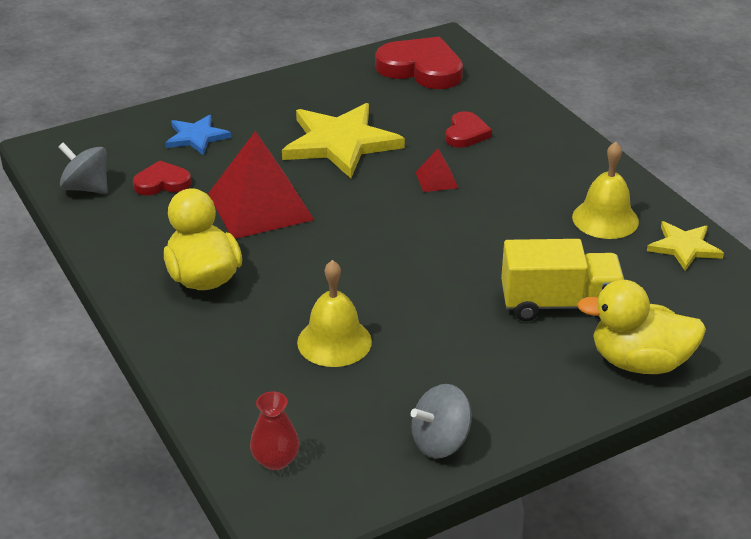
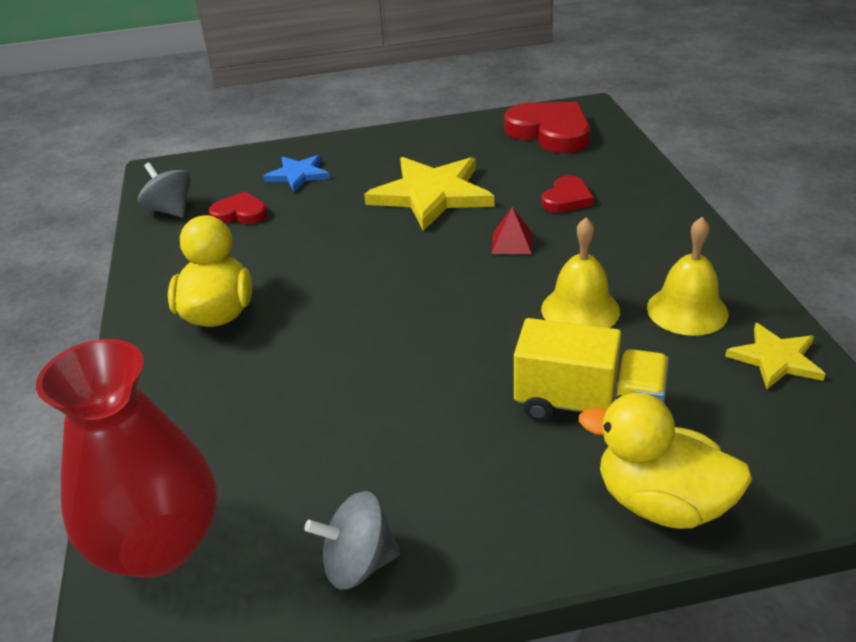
camera: 20 degrees right, 0 degrees up
red pyramid [208,131,314,239] -> none
red vase [250,391,299,470] -> red vase [36,339,217,578], size x2.35
yellow bell [297,260,372,367] -> yellow bell moved to [541,217,620,328]

